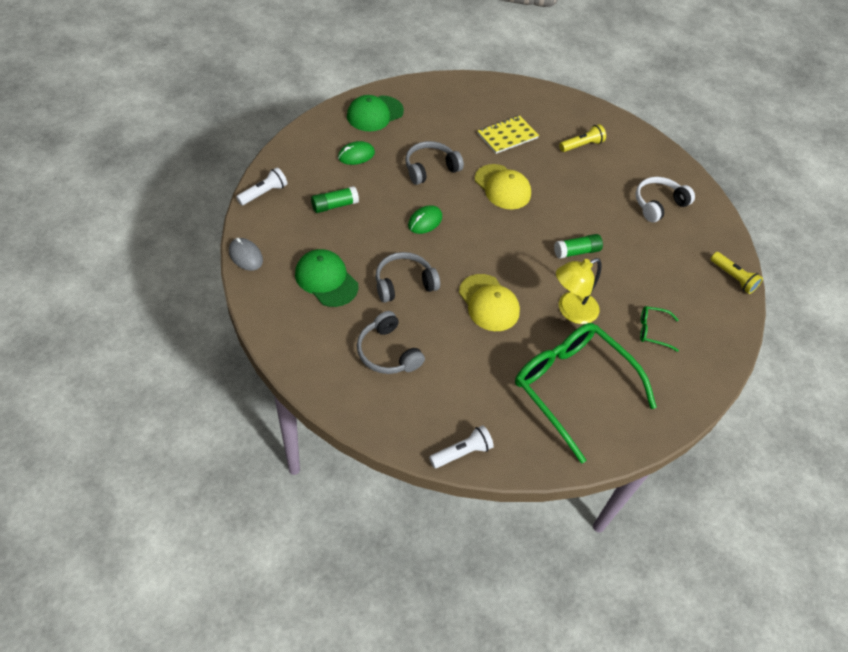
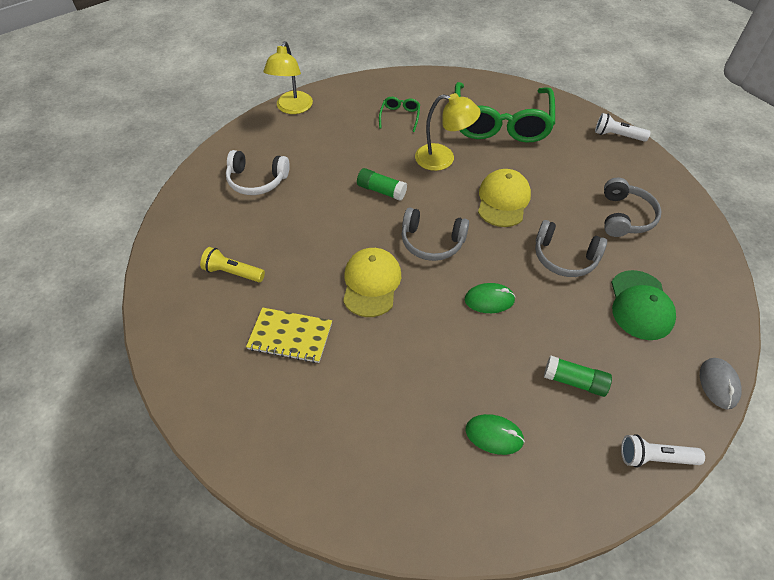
camera: 130 degrees left, 0 degrees up
green cap [347,95,404,131] -> none
grey headphones [405,141,464,185] -> grey headphones moved to [402,207,469,261]
green glasses [640,306,679,352] -> green glasses turned 135 degrees counterclockwise [379,97,420,132]
yellow flashlight [711,252,763,294] -> yellow lamp [264,41,313,114]

